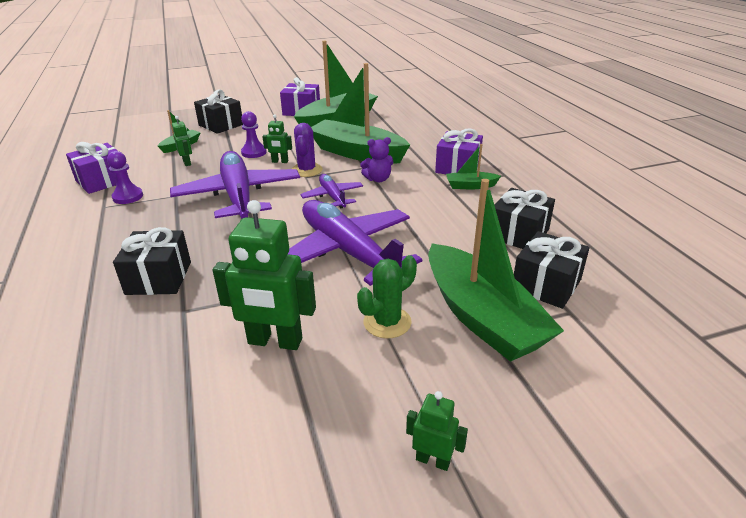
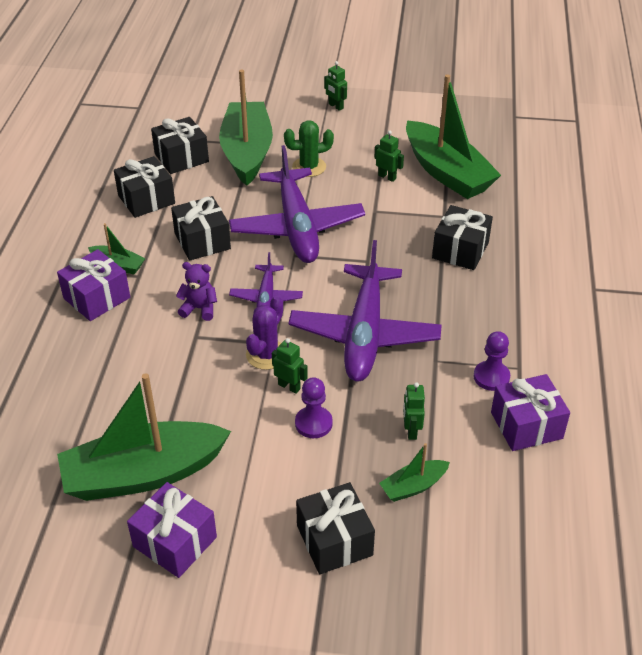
camera: 155 degrees left, 10 degrees up
green robot [213,200,316,350] -> green robot [374,130,404,182], size x0.50
green boat [311,63,410,164] -> green boat moved to [406,74,501,199]
none -> black gift [171,196,231,261]

